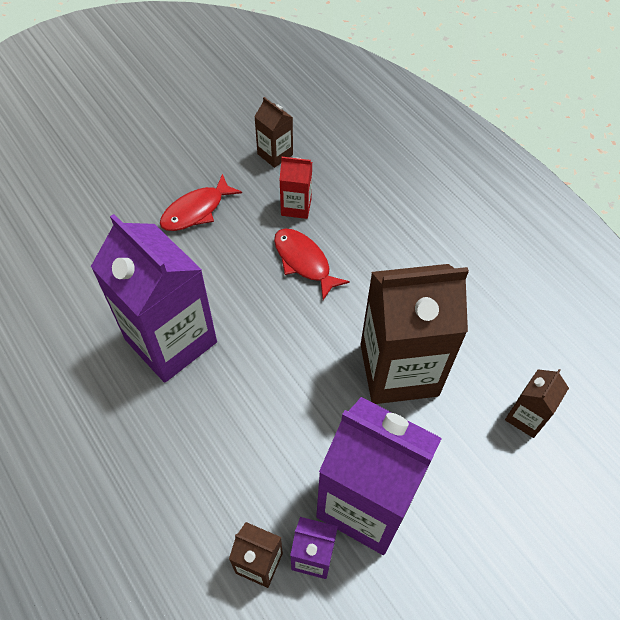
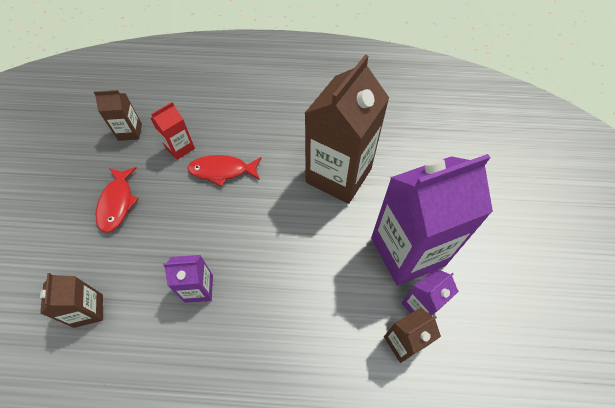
camera: 50 degrees left, 0 degrees up
purple carton [91,214,217,383] -> purple carton [163,255,213,303], size x0.46
brown carton [505,369,569,438] -> brown carton moved to [40,273,103,328]

